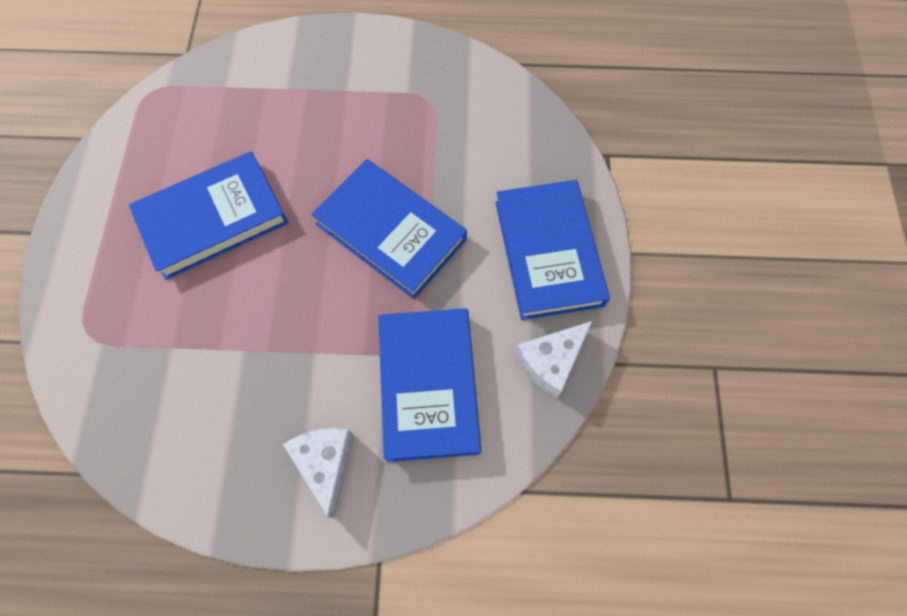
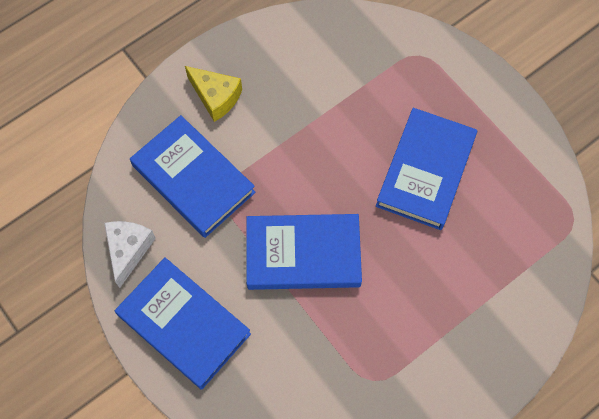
camera: 140 degrees right, 0 degrees up
white cheese [283,428,354,518] -> yellow cheese [185,66,242,122]

